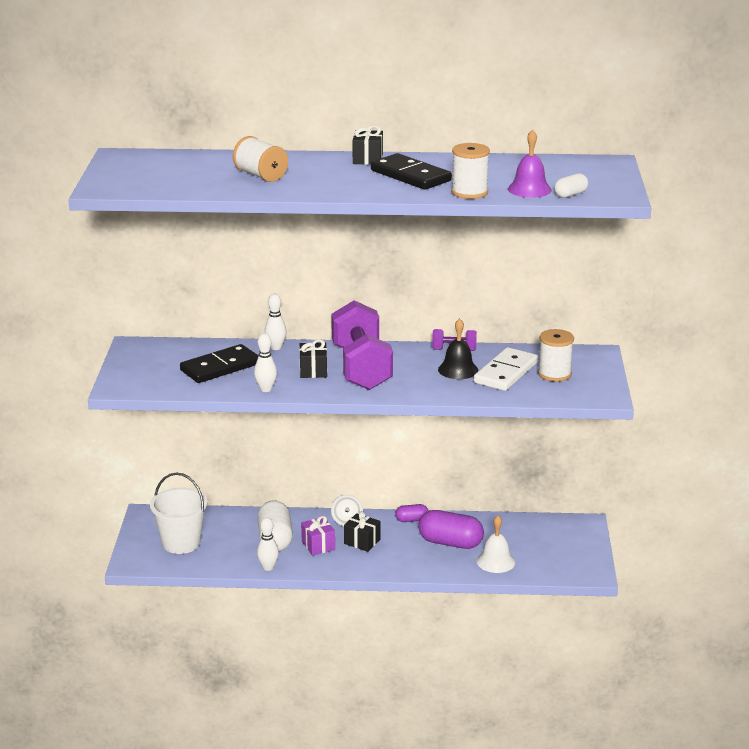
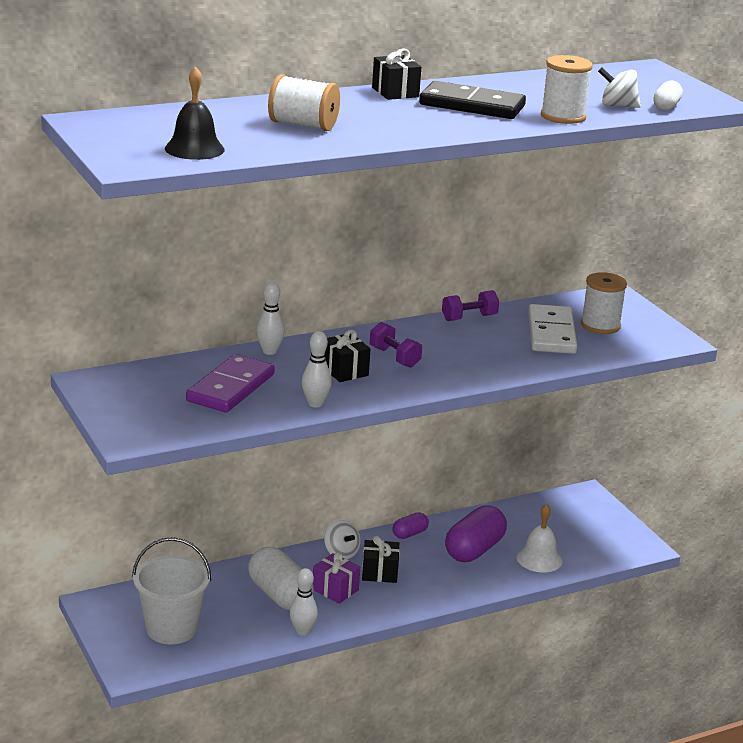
camera: 30 degrees left, 0 degrees up
black domino [180,344,259,383] -> purple domino [186,354,275,412]
purple dumbbell [331,300,393,390] -> purple dumbbell [370,322,422,368], size x0.43
purple capsule [418,510,484,549] -> purple capsule turned 45 degrees counterclockwise [445,505,507,562]
black bell [438,318,478,379] -> black bell moved to [165,66,225,160]
purple bell [508,130,552,198] -> white spinning top [598,67,641,108]

